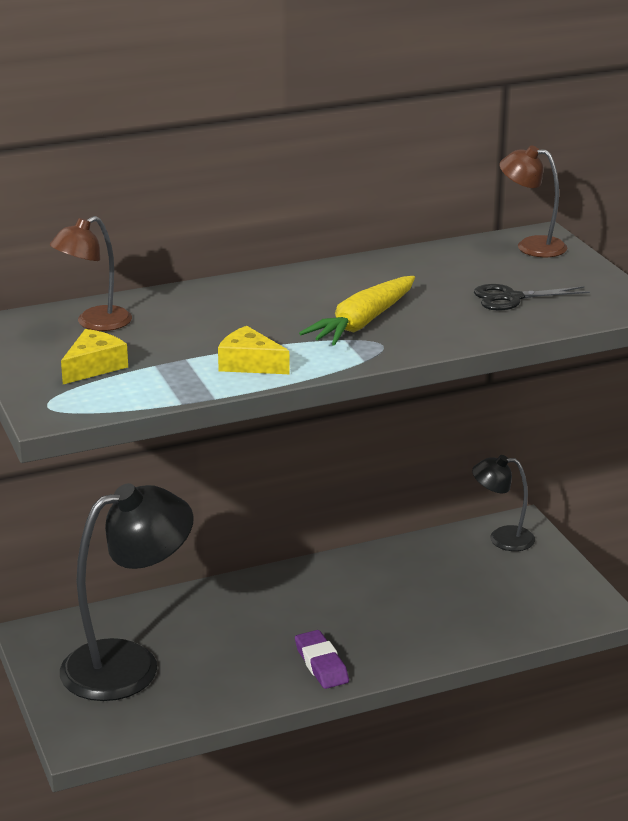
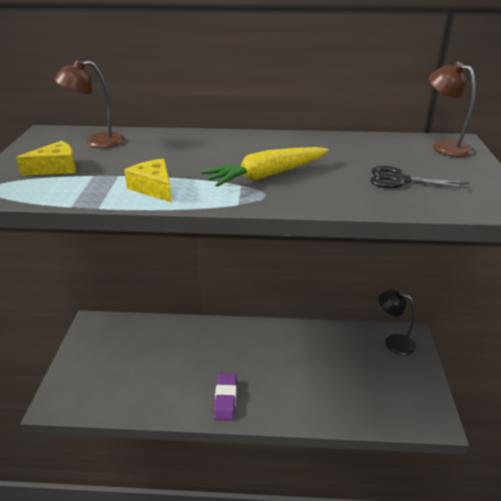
camera: 25 degrees right, 5 degrees up
black lamp [60,483,194,701] -> none

